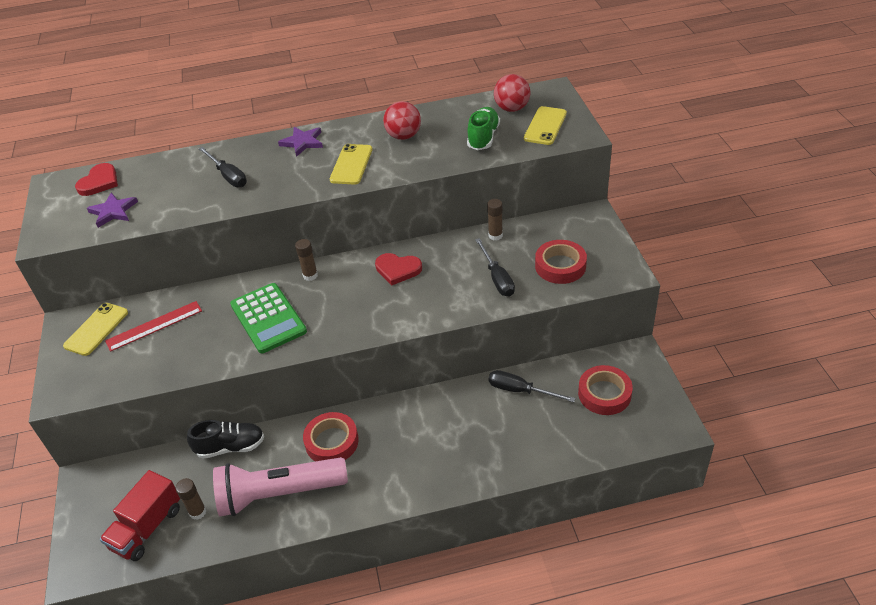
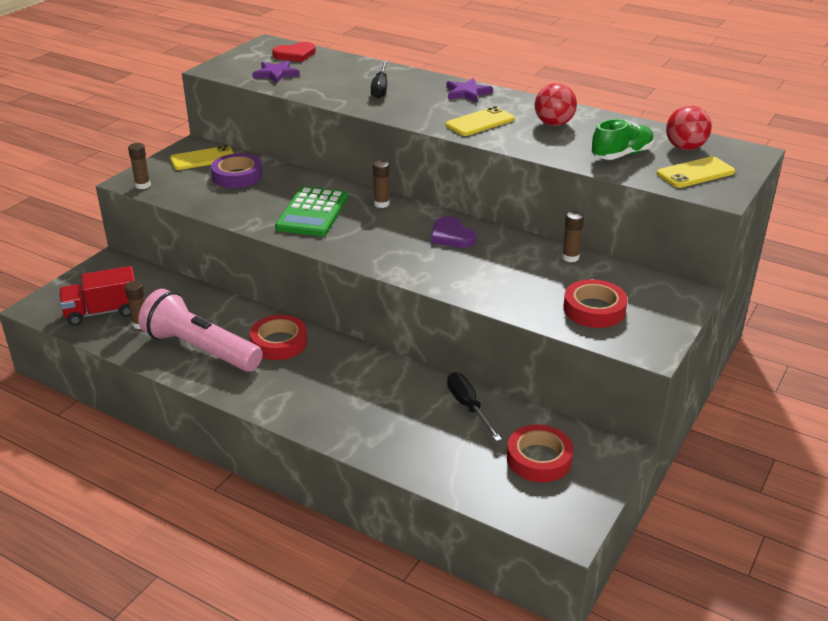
camera: 40 degrees right, 10 degrees down
red ruler [105,301,202,352] -> purple tape [211,153,263,188]
black shoe [187,420,264,459] -> none
red heart [375,253,422,285] -> purple heart [431,216,476,248]
black screwdriver [475,238,515,297] -> none
none -> brown glue stick [128,143,151,189]

